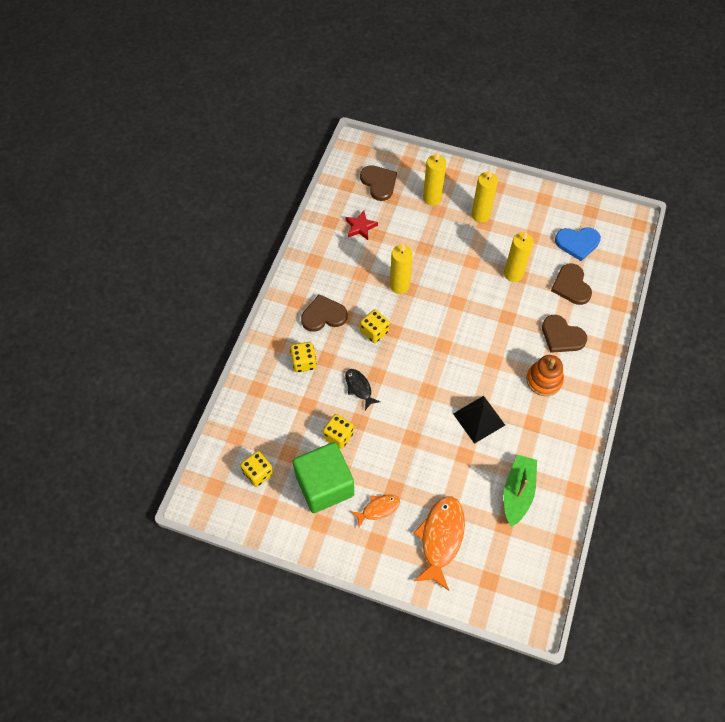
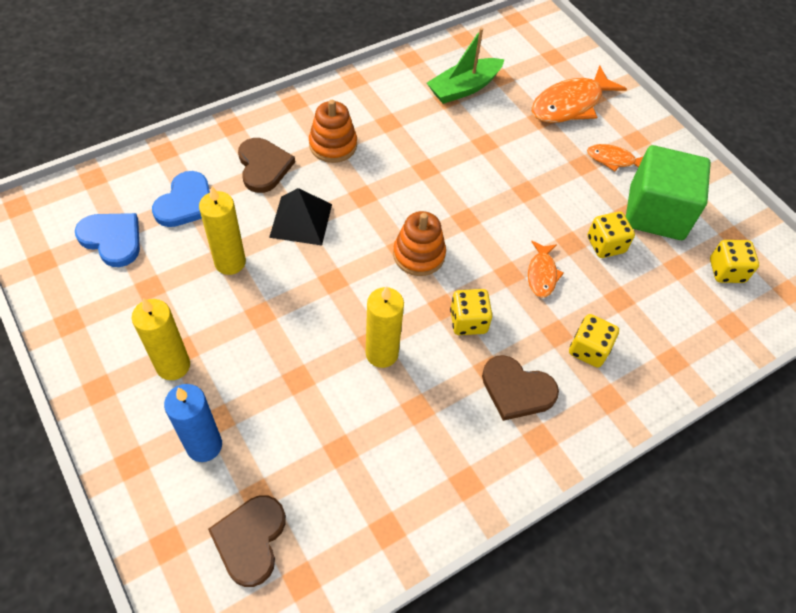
camera: 145 degrees left, 5 degrees down
black fish [345,369,380,410] -> orange fish [528,241,564,298]
red star [346,211,378,240] -> none
yellow candle [423,152,446,206] -> blue candle [164,384,222,462]
black pyramid [453,396,505,444] -> black pyramid moved to [269,188,332,246]
brown heart [551,263,592,305] -> blue heart [152,171,210,227]
none -> orange stacking toy [393,211,446,276]

